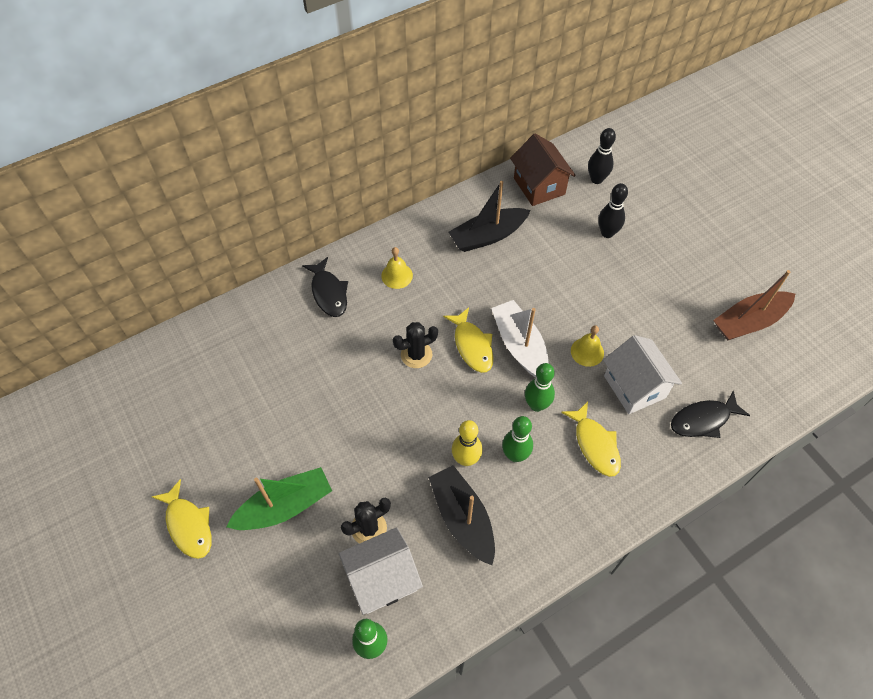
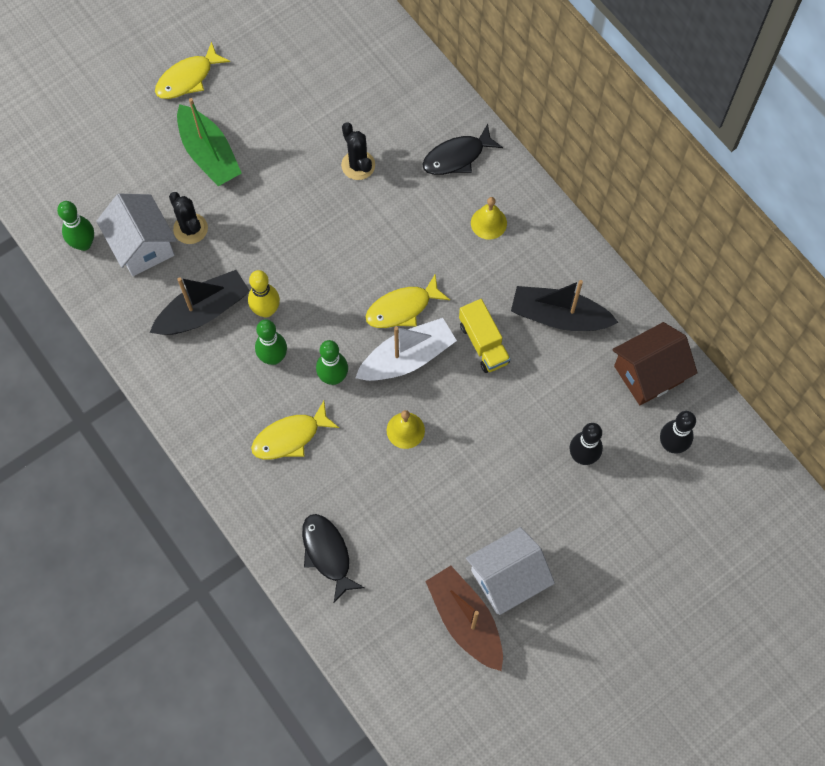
camera: 85 degrees right, 10 degrees up
black cactus [393,322,438,368] -> black cactus moved to [341,122,375,180]
black boat [448,181,531,252] -> black boat turned 45 degrees counterclockwise [511,280,619,331]
white house [603,335,682,414] -> white house moved to [466,527,555,615]
none -> yellow truck [459,299,510,373]

